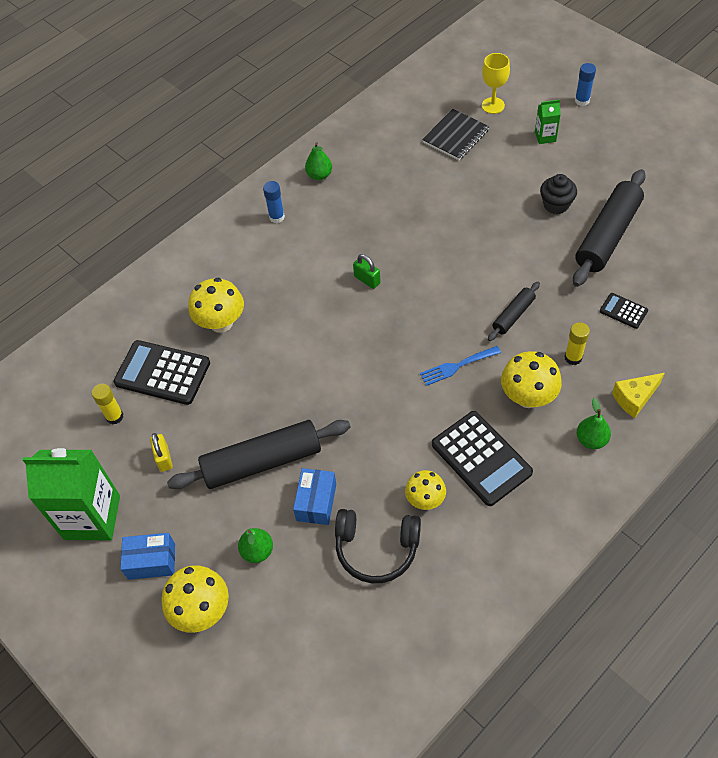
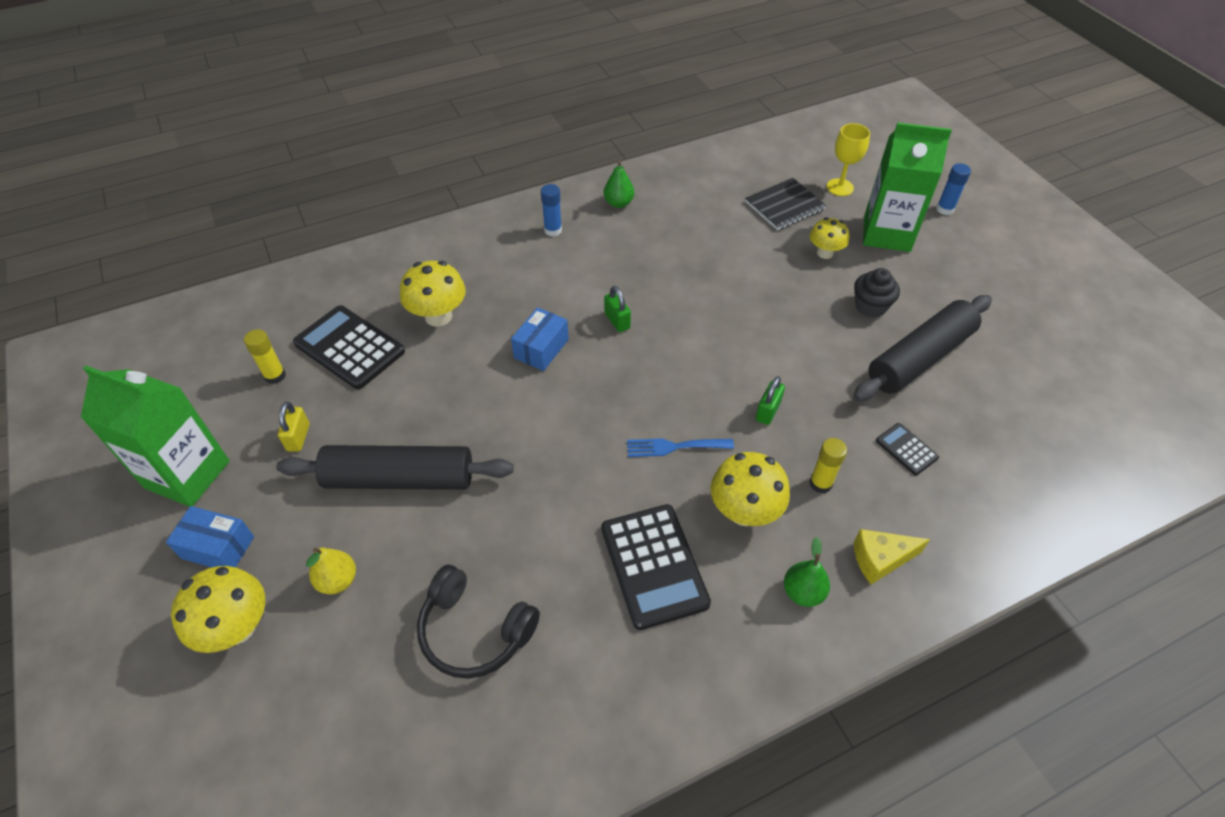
camera: 15 degrees right, 5 degrees down
green pear [238,528,273,563] -> yellow pear [306,547,356,594]
blue box [293,468,336,525] -> blue box moved to [511,307,569,371]
yellow mushroom [405,470,446,510] -> yellow mushroom moved to [810,217,849,259]
black rolling pin [488,282,540,341] -> green padlock [756,376,785,425]
green carton [535,99,561,144] -> green carton [863,123,952,252], size x2.21

